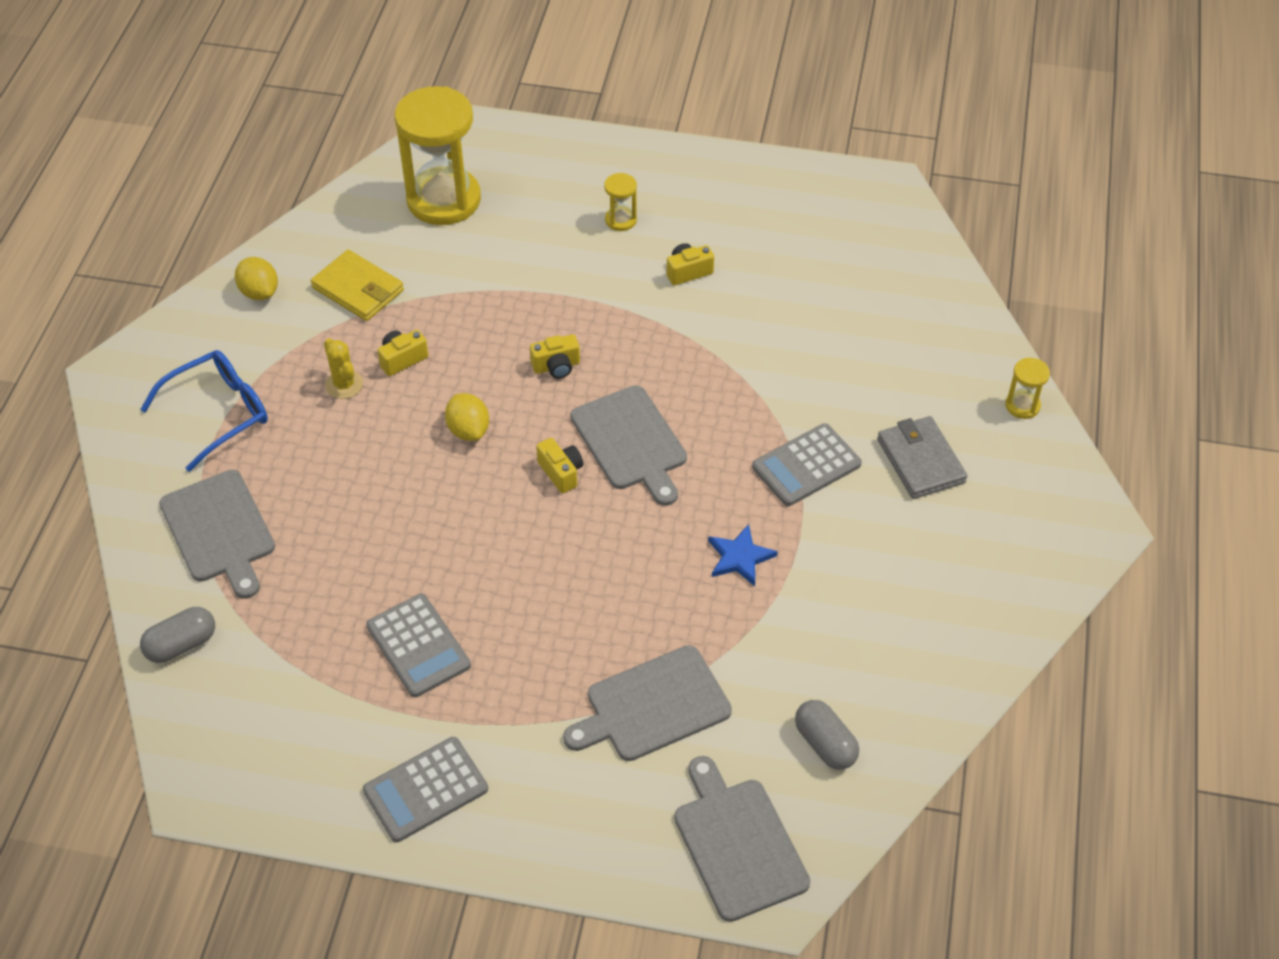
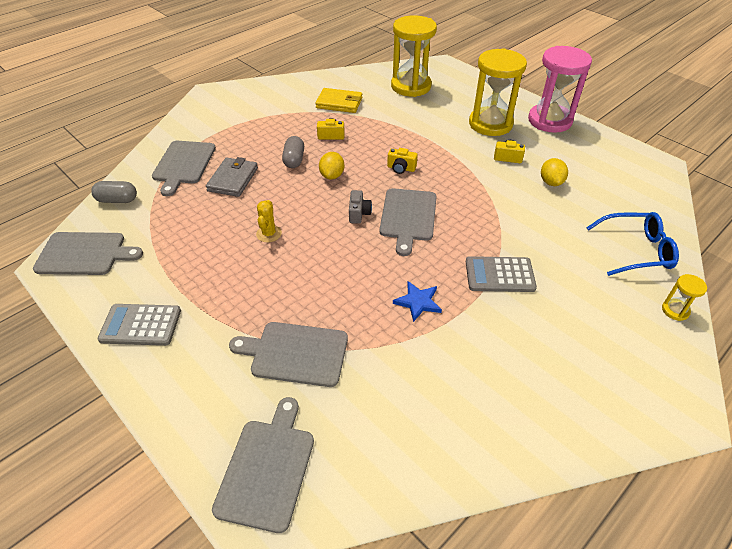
camera: 35 degrees right, 5 degrees down
blue glasses [140,350,268,472] -> blue glasses moved to [586,212,679,276]
yellow lemon [235,257,278,300] -> yellow lemon moved to [541,158,568,186]
yellow wallet [311,250,404,321] -> yellow wallet turned 60 degrees counterclockwise [315,88,362,113]
yellow cactus [324,338,363,399] -> yellow cactus moved to [256,200,282,242]
grey calculator [366,594,471,697] -> none
yellow camera [536,438,583,493] -> grey camera [349,190,372,224]
yellow hourglass [604,173,637,231] -> yellow hourglass [469,48,527,136], size x2.35
grey capsule [795,700,859,770] -> grey capsule moved to [282,136,304,168]
grey wallet [877,416,967,499] -> grey wallet moved to [206,157,258,197]
none -> grey cutting board [33,232,143,275]
none -> pink hourglass [528,46,592,133]

